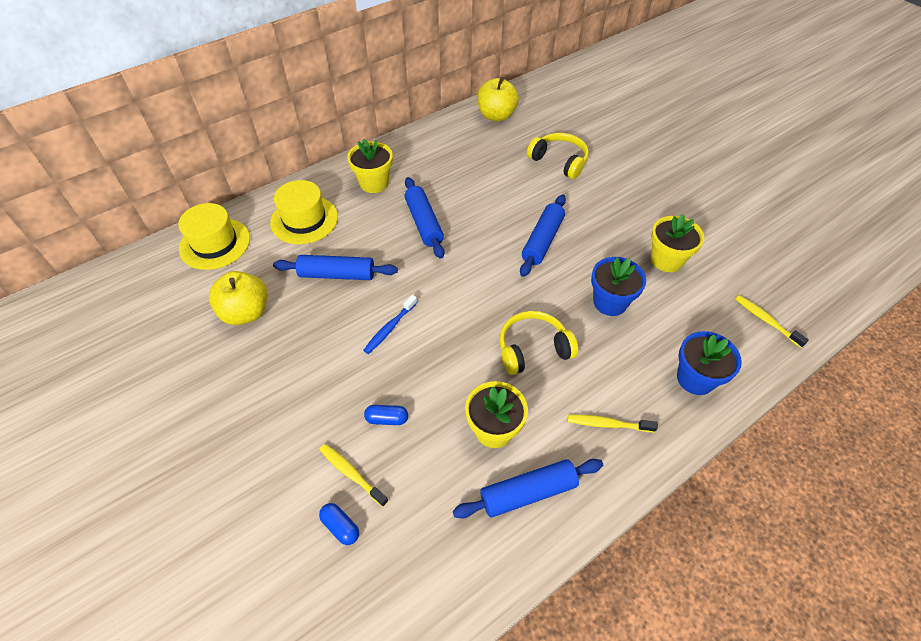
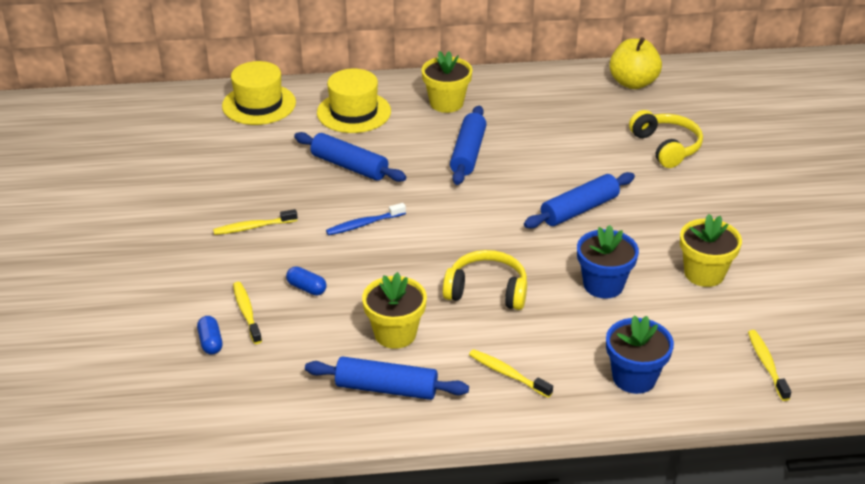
camera: 30 degrees right, 15 degrees down
yellow apple [209,271,267,325] -> none
none -> yellow toothbrush [213,209,298,235]

